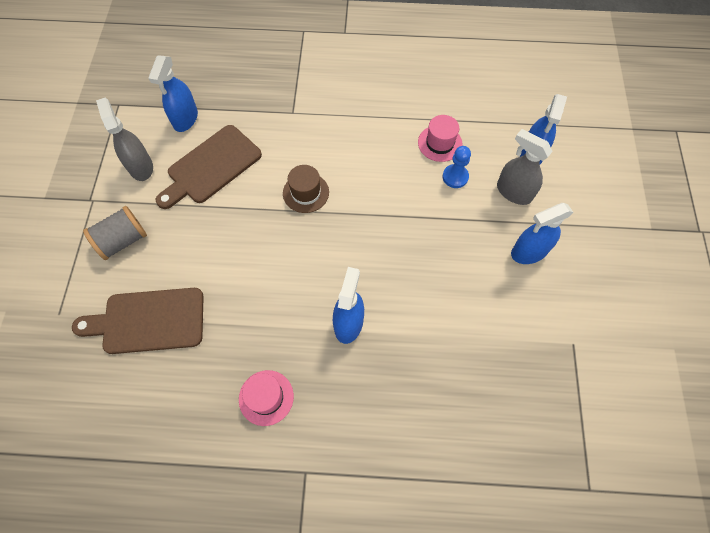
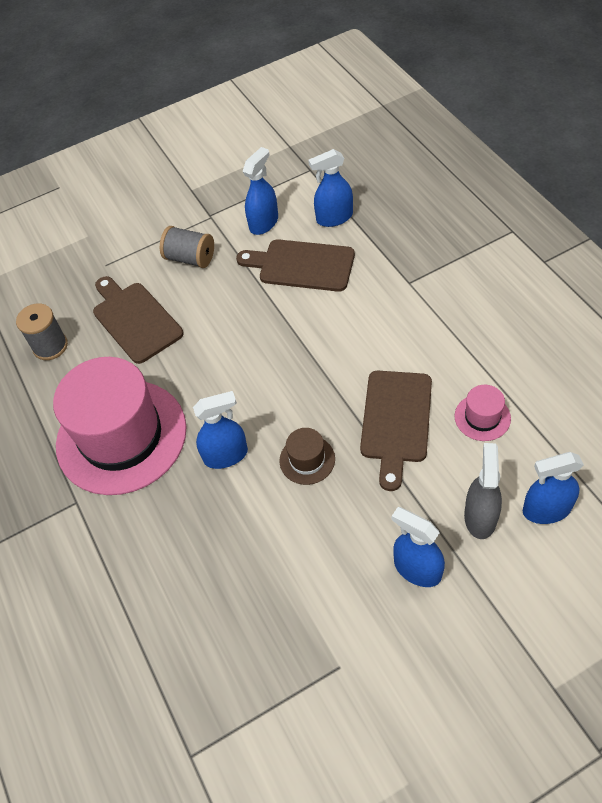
camera: 65 degrees right, 10 degrees down
grey spray bottle [96,98,153,181] -> blue spray bottle [242,147,278,235]
pink hat [239,370,294,426] -> pink hat [53,357,187,495], size x2.45
brown hat [283,165,329,213] -> brown hat moved to [279,428,335,485]
blue pawn [442,146,471,188] -> none
none -> grey spool [16,303,68,360]
none -> brown cutting board [360,371,432,491]

